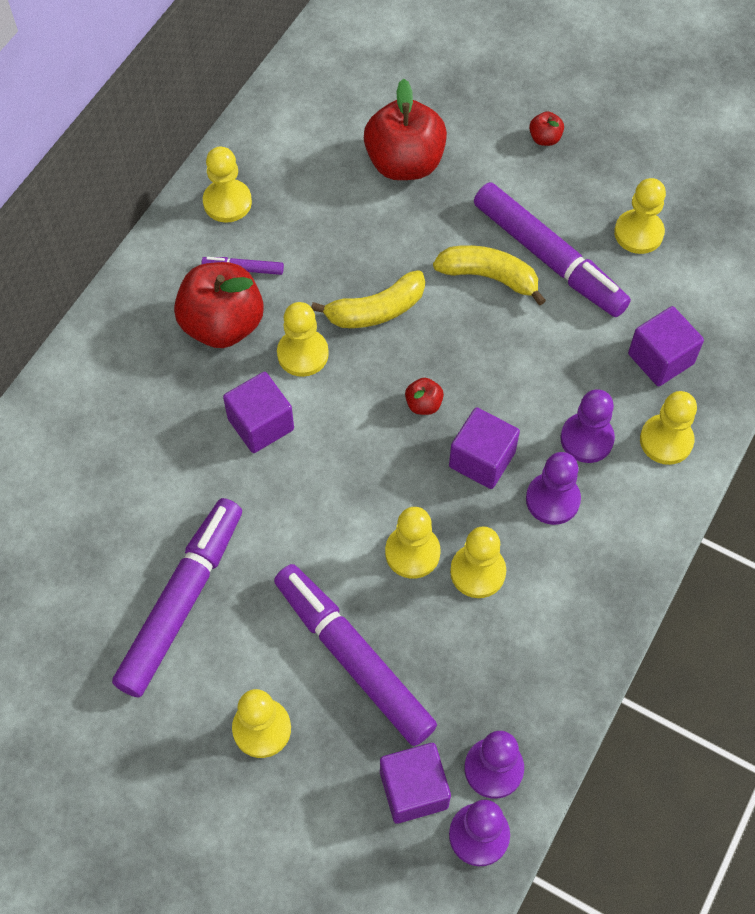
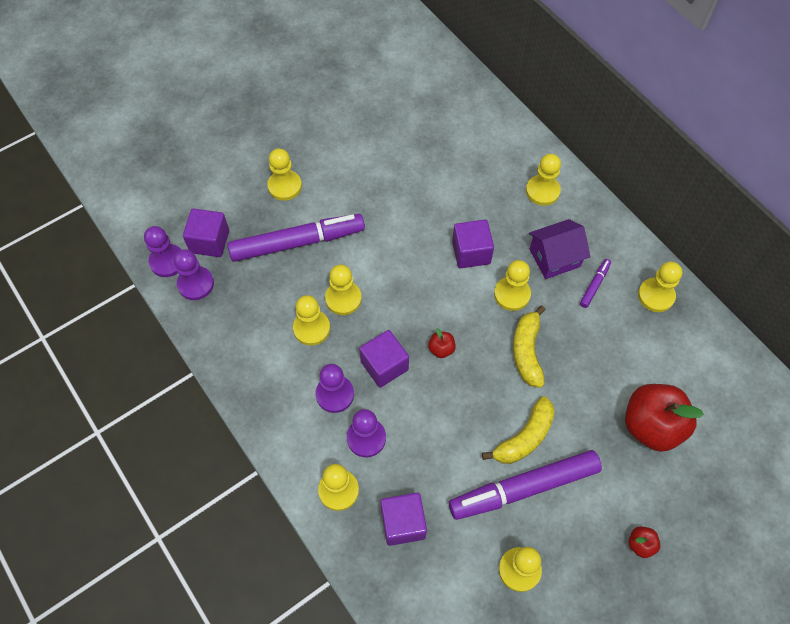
camera: 115 degrees right, 0 degrees up
purple marker [112,498,242,697] -> none
red apple [174,262,264,348] -> purple house [529,219,591,279]
none -> yellow pawn [526,154,561,206]

